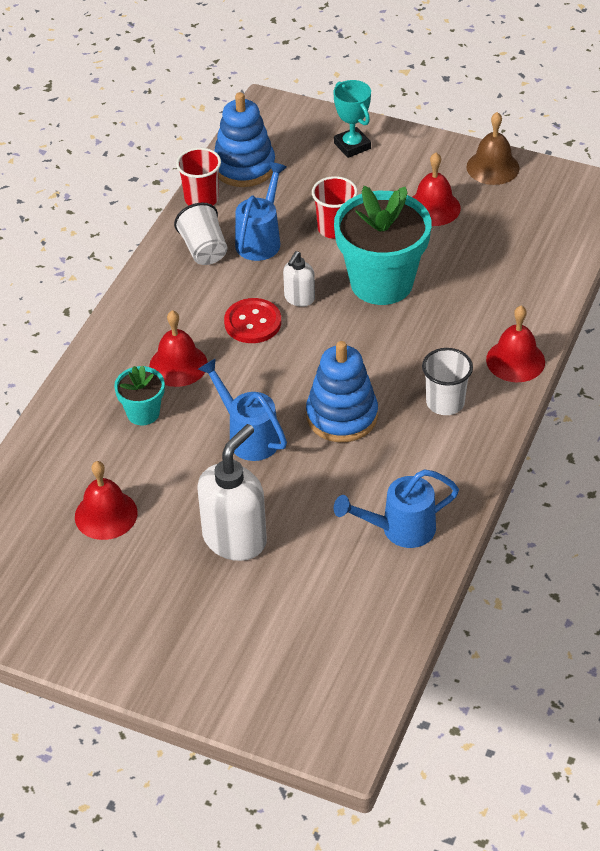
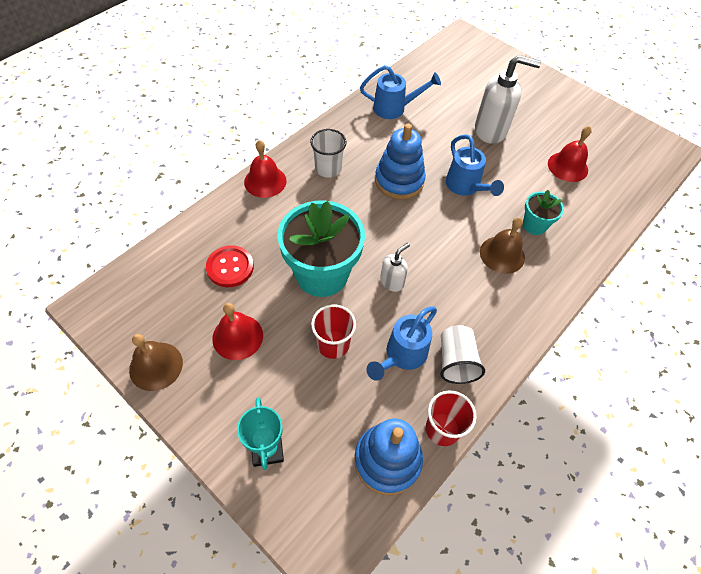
camera: 165 degrees left, 10 degrees up
red bell [149,310,208,387] -> brown bell [480,217,525,274]
white soap dispenser [197,424,267,561] -> white soap dispenser turned 135 degrees counterclockwise [475,55,541,144]
red button [224,298,281,343] -> red button moved to [206,245,254,287]

